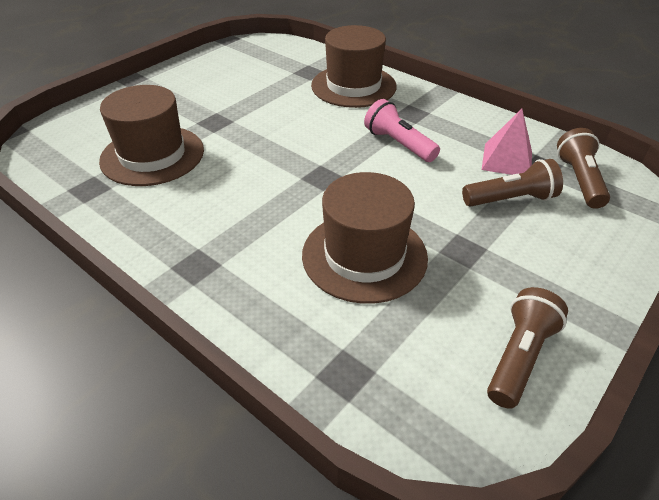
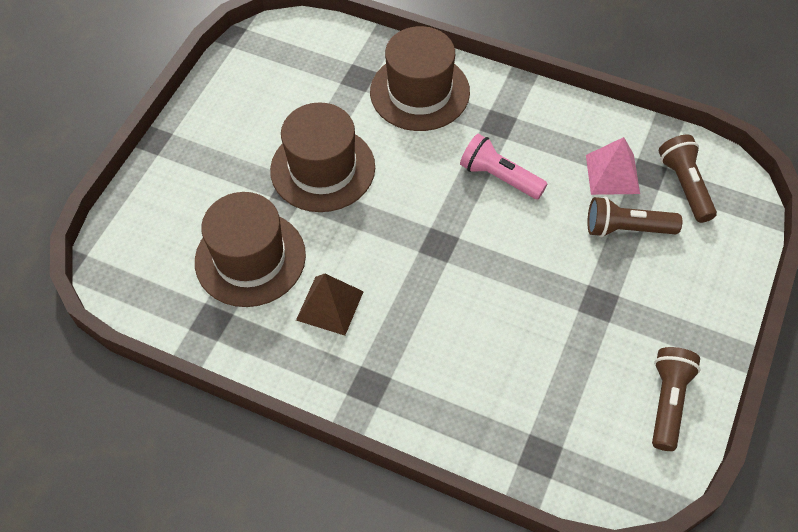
camera: 15 degrees left, 15 degrees up
brown hat [302,172,428,304] -> brown hat moved to [270,102,375,212]
brown flashlight [462,159,563,207] -> brown flashlight turned 150 degrees counterclockwise [587,197,682,237]
none -> brown pyramid [296,274,364,336]

